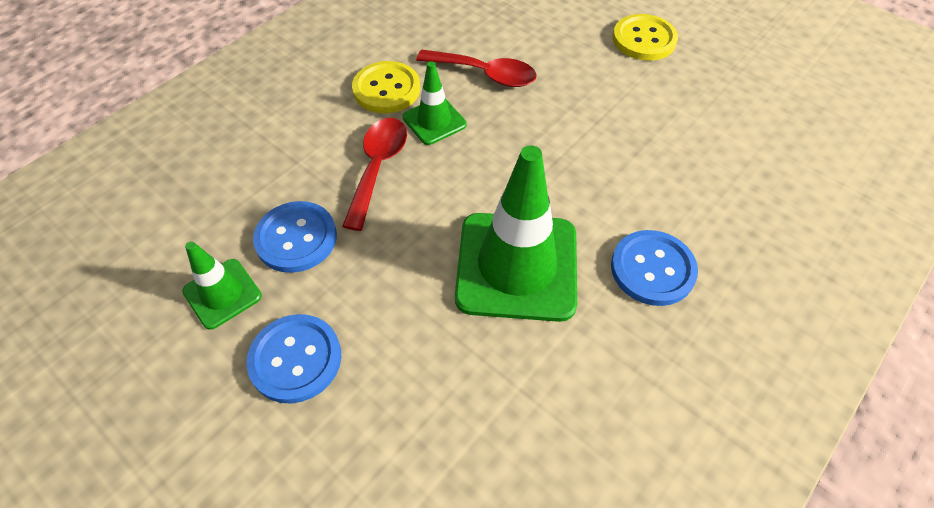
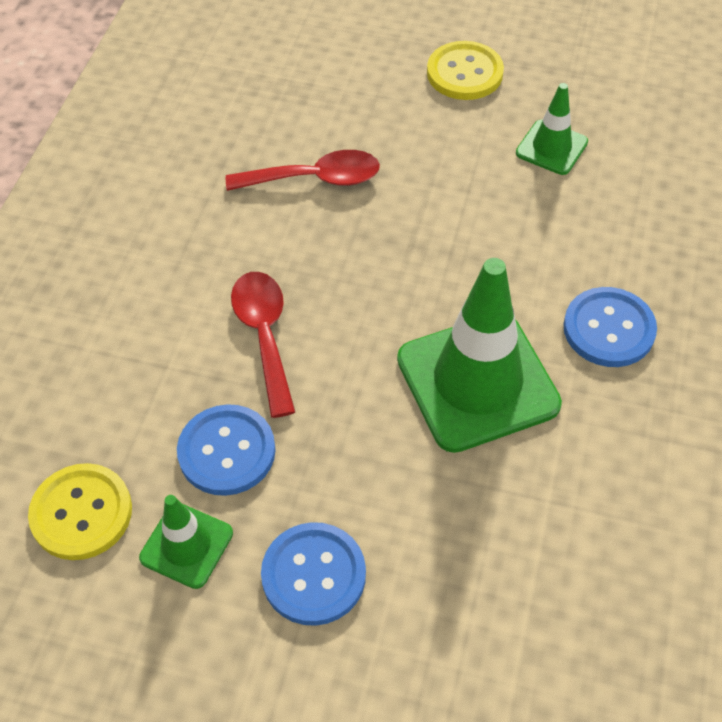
camera: 25 degrees left, 0 degrees up
yellow button [352,61,420,113] -> yellow button moved to [28,463,132,560]
green traffic cone [402,62,467,145] -> green traffic cone moved to [516,83,588,175]

